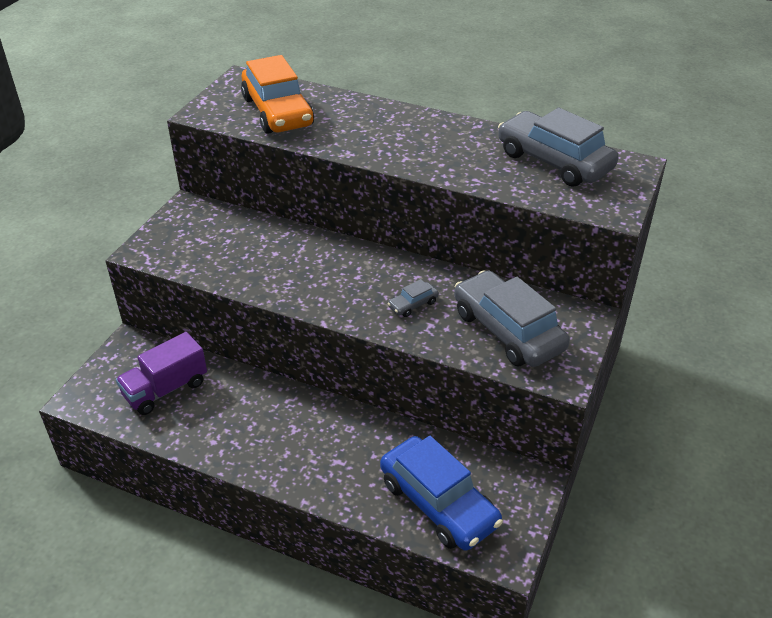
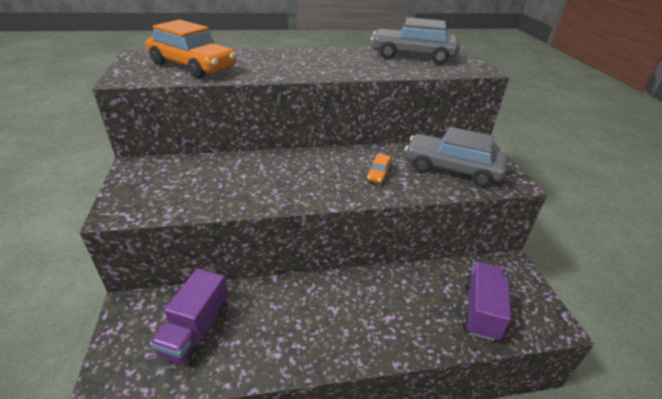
camera: 35 degrees left, 5 degrees down
blue car [380,436,503,551] -> purple truck [462,262,511,341]
grey car [387,279,439,317] -> orange car [366,154,393,184]

